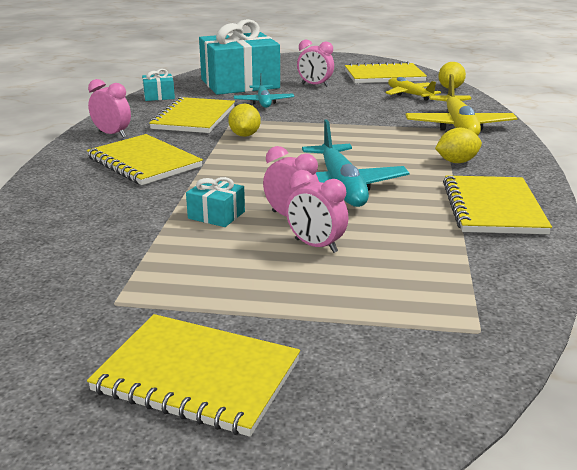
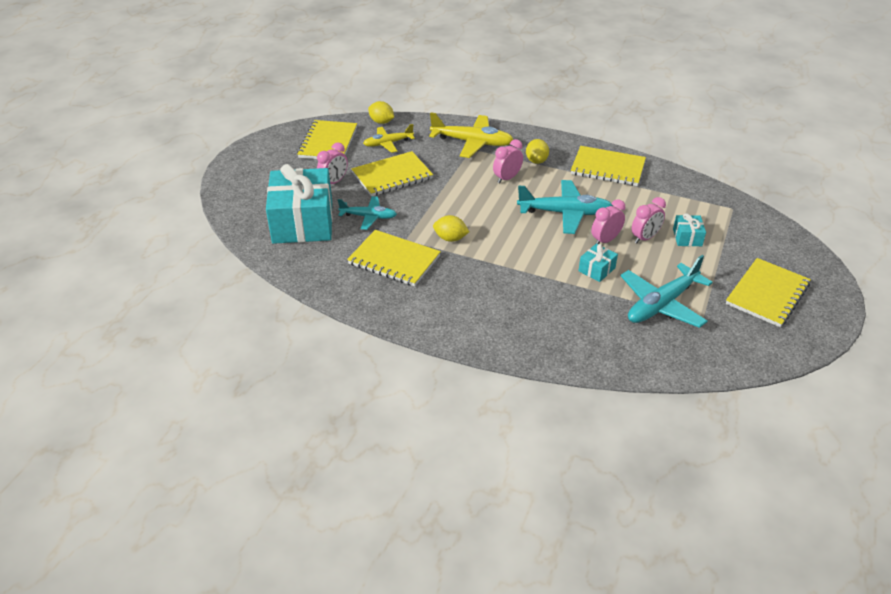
camera: 75 degrees left, 15 degrees up
yellow notebook [87,134,203,185] -> yellow notebook moved to [352,151,433,197]
pink clock [88,79,131,138] -> pink clock moved to [493,139,523,183]
turquoise gift [142,69,175,101] -> turquoise gift moved to [673,213,706,246]
none -> turquoise plane [620,255,713,328]

